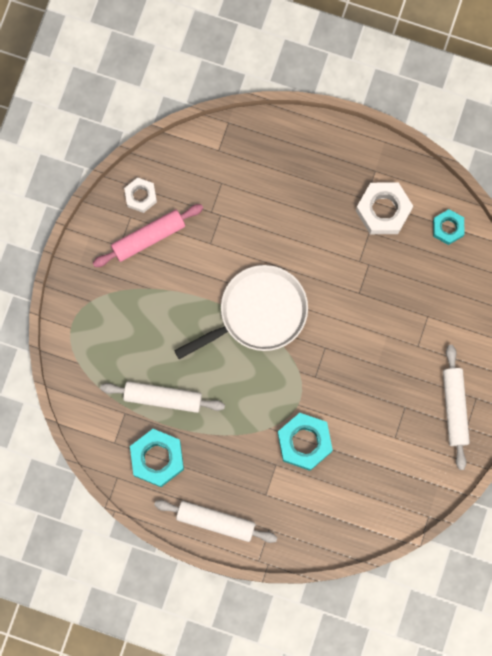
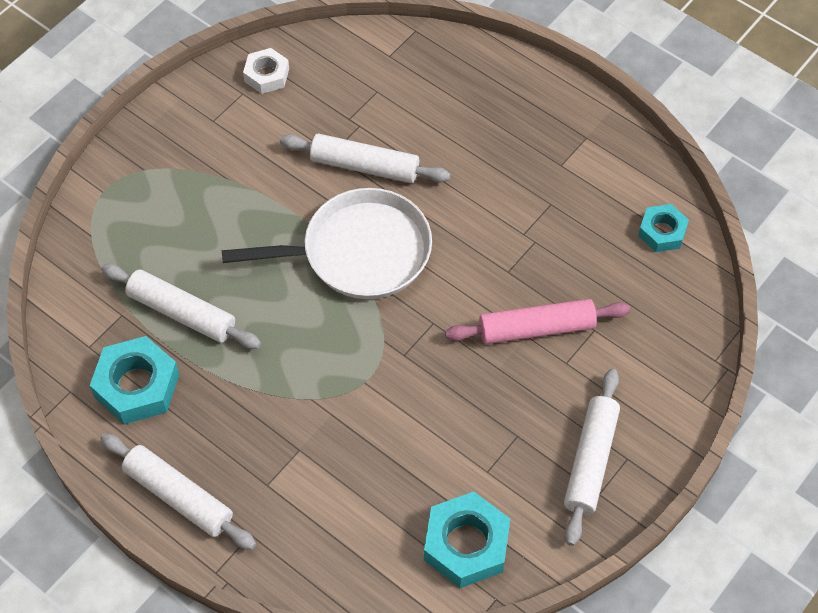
camera: 20 degrees right, 20 degrees down
pink rolling pin [93,204,203,267] -> pink rolling pin moved to [445,299,630,344]
turquoise nut [278,413,333,471] -> turquoise nut moved to [424,492,510,588]
white nut [356,182,413,234] -> none
none -> white rolling pin [280,134,451,183]

